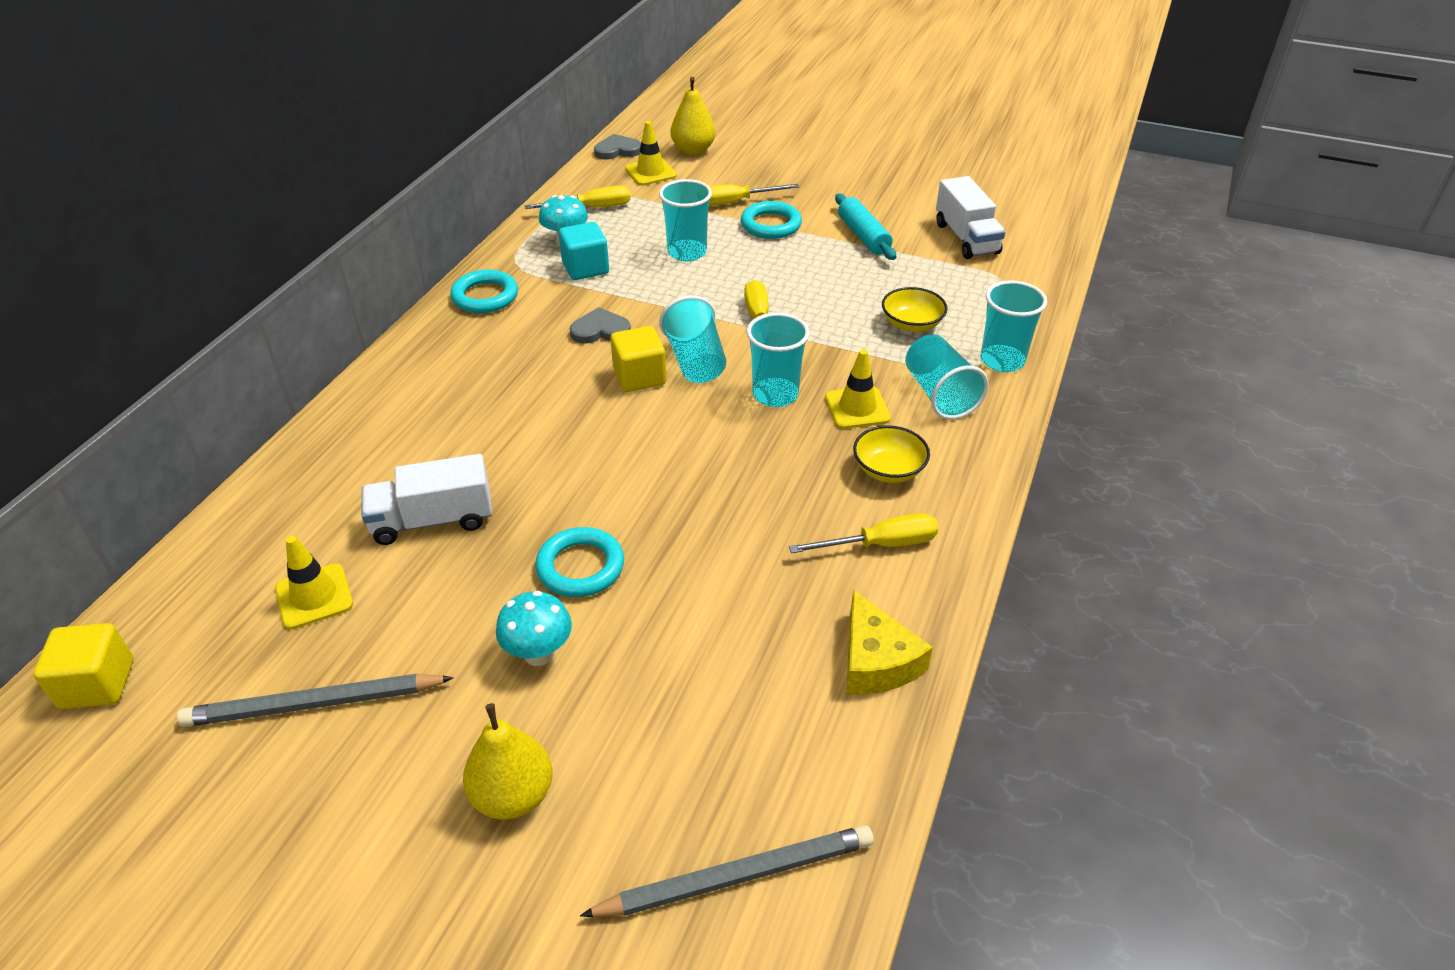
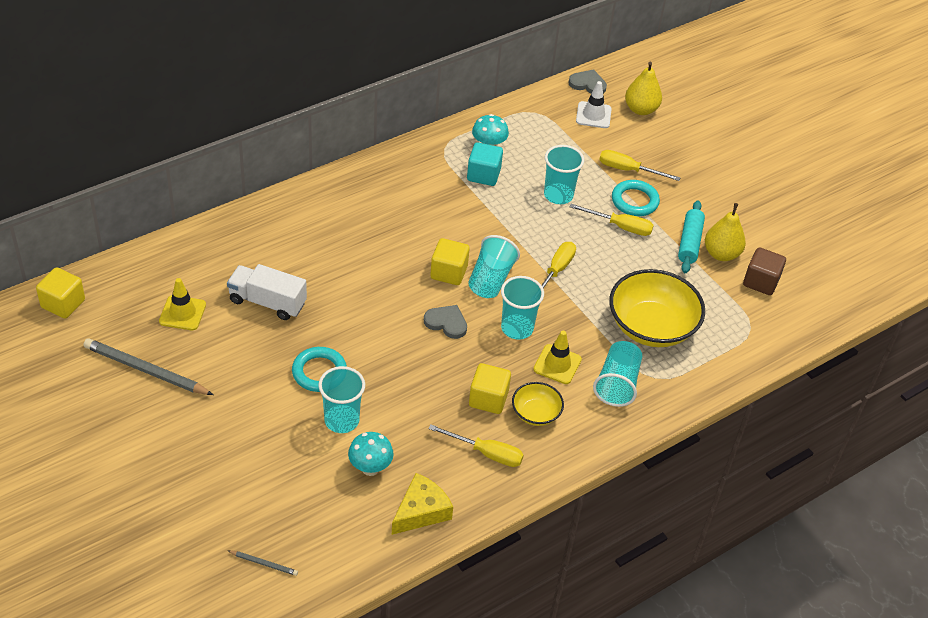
camera: 30 degrees right, 5 degrees up
turquoise ring [450,269,518,313] -> none
yellow pear [463,703,552,819] -> yellow pear moved to [705,203,746,261]
turquoise mushroom [496,590,572,666] -> turquoise mushroom moved to [348,432,394,476]
yellow screwdriver [525,185,630,209] -> yellow screwdriver moved to [570,204,654,236]
grey heart [570,307,631,344] -> grey heart moved to [424,305,467,339]
grey pencil [580,825,874,917] -> grey pencil [228,550,298,576], size x0.46
yellow traffic cone [625,121,677,186] -> white traffic cone [576,81,612,128]
yellow cheese [846,590,933,694] -> yellow cheese turned 150 degrees counterclockwise [392,473,453,535]
yellow bowl [882,287,948,332] -> yellow bowl [609,269,705,347], size x1.94
white truck [936,176,1005,259] -> brown cube [743,247,786,295]
turquoise cup [980,280,1047,372] -> turquoise cup moved to [318,366,365,433]
none -> yellow cube [469,363,511,414]

